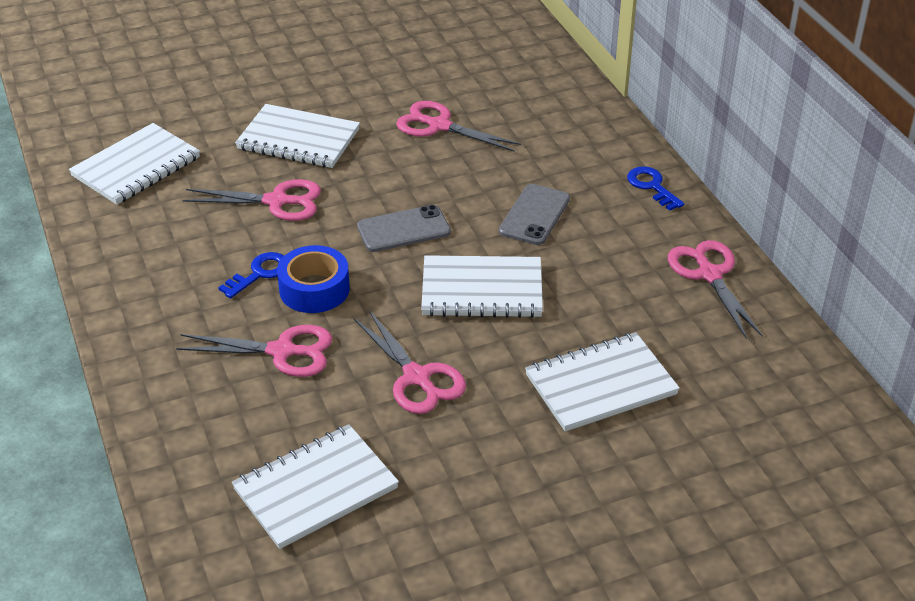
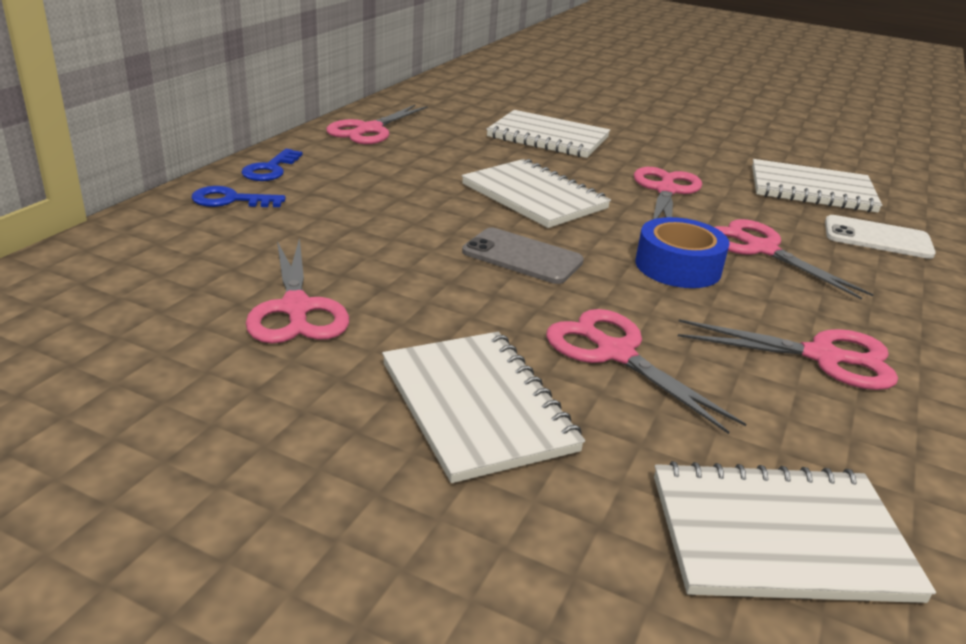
camera: 135 degrees left, 10 degrees down
blue key [218,252,284,298] -> blue key moved to [192,186,286,207]
grey phone [499,184,570,245] -> none
none -> pink scissors [678,319,898,390]
none -> white phone [825,215,936,259]

